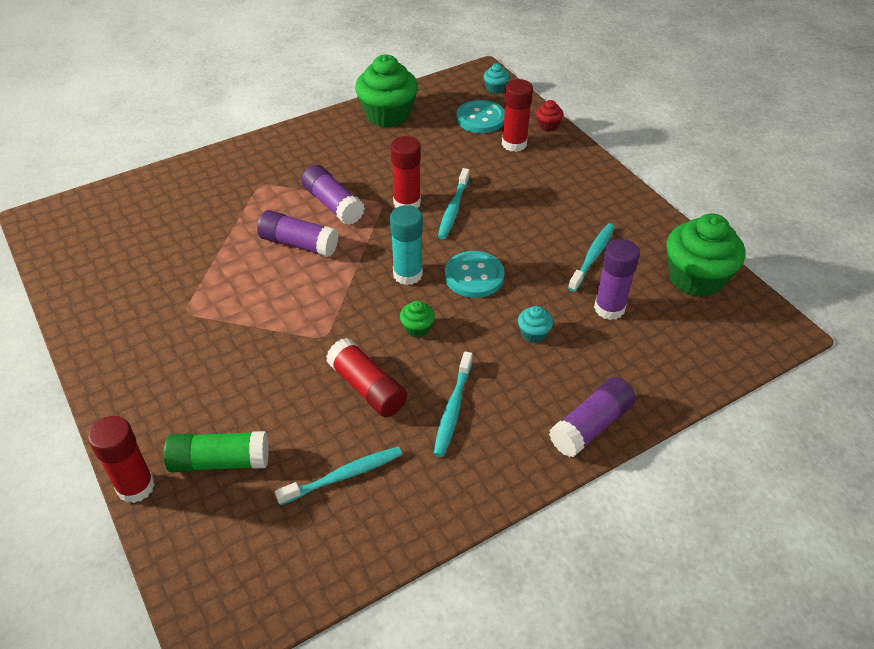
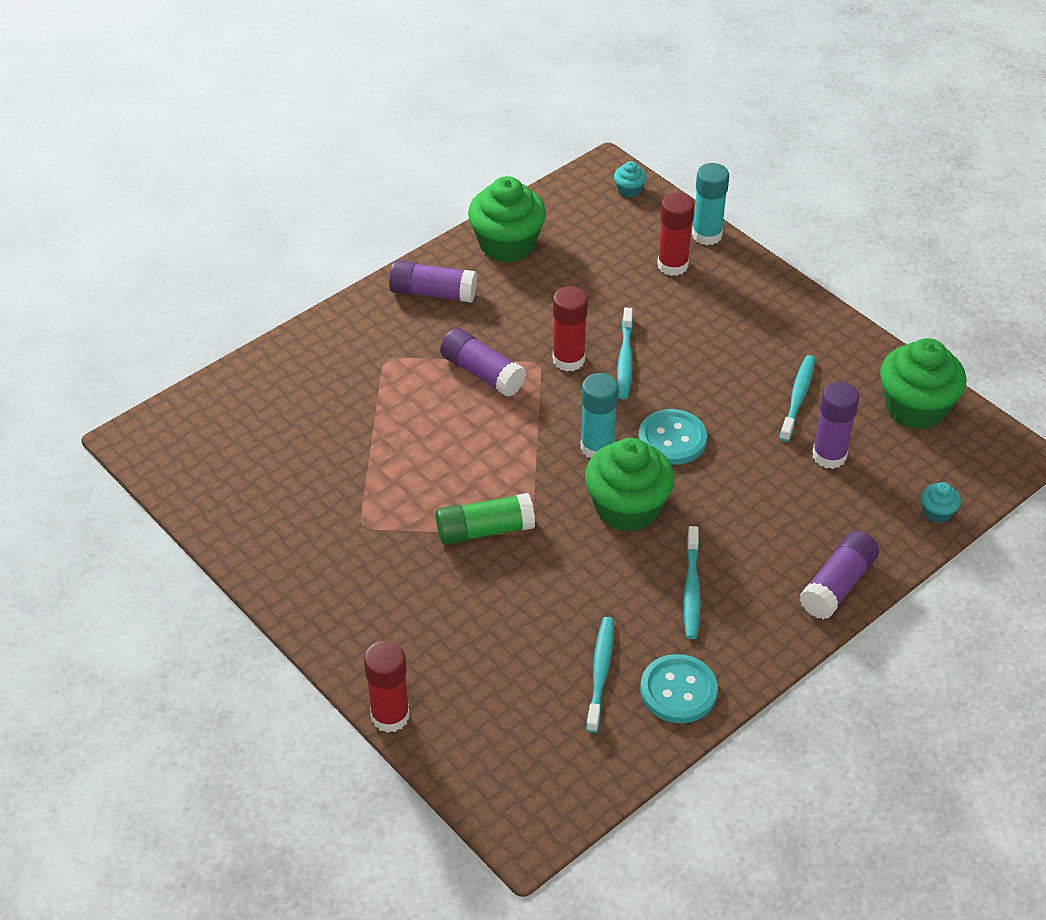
camera: 10 degrees left, 0 degrees up
green glue stick [164,431,269,472] -> green glue stick moved to [436,493,535,545]
purple glue stick [257,210,339,257] -> purple glue stick moved to [389,260,477,302]
turquoise toothbrush [275,446,402,505] -> turquoise toothbrush turned 45 degrees counterclockwise [586,617,614,733]
red glue stick [326,338,407,417] -> none
green cupcake [400,301,435,338] -> green cupcake [585,438,675,532], size x2.28
turquoise button [456,100,505,133] -> turquoise button moved to [640,654,718,723]
turquoise cupcake [518,306,553,343] -> turquoise cupcake moved to [921,482,961,523]
red cupcake [536,100,563,132] -> turquoise glue stick [692,163,729,245]

